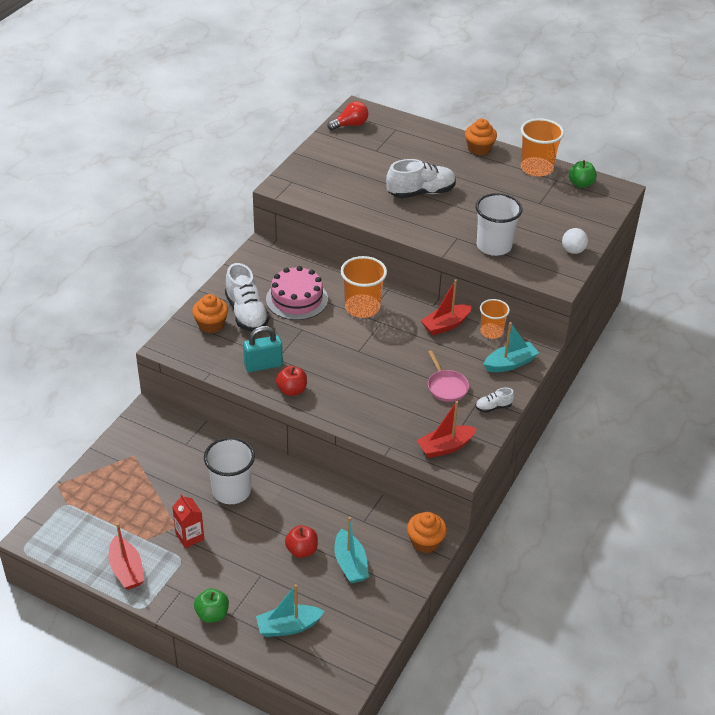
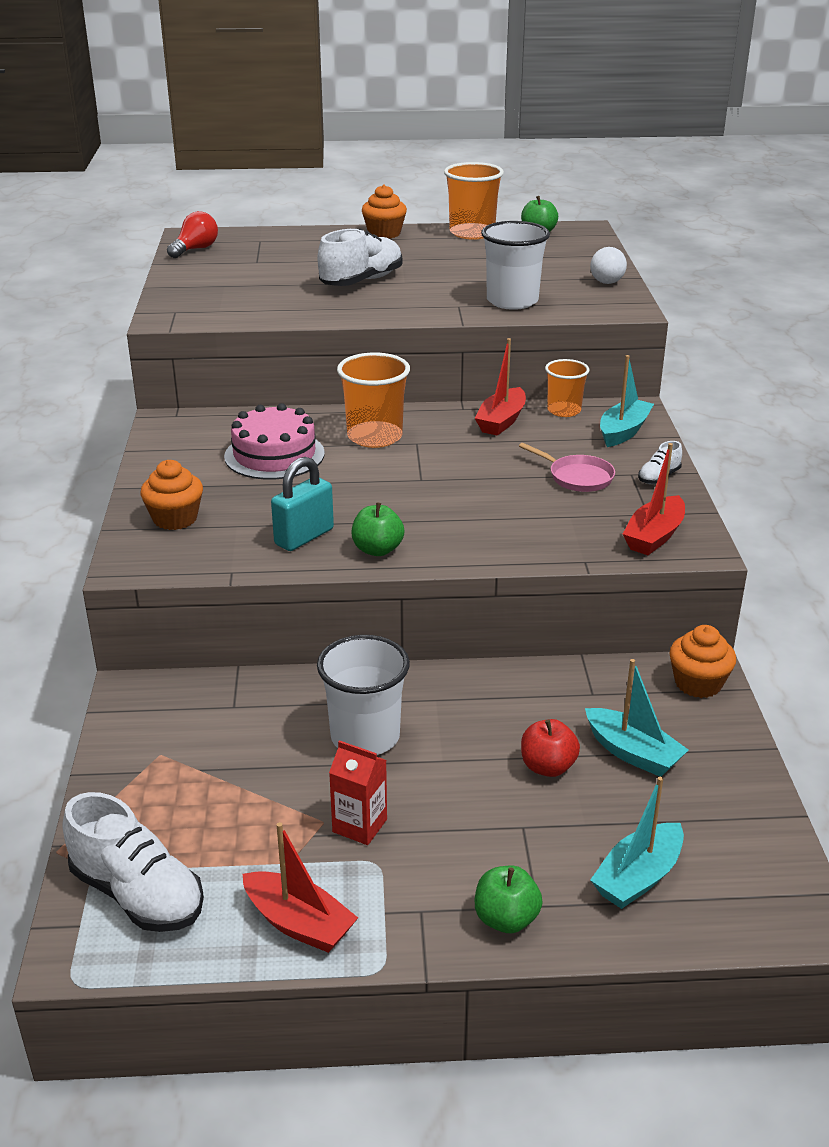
camera: 30 degrees left, 10 degrees down
white shoe [225,263,270,332] -> white shoe moved to [63,792,204,932]
red apple [276,366,307,396] -> green apple [352,502,404,556]

